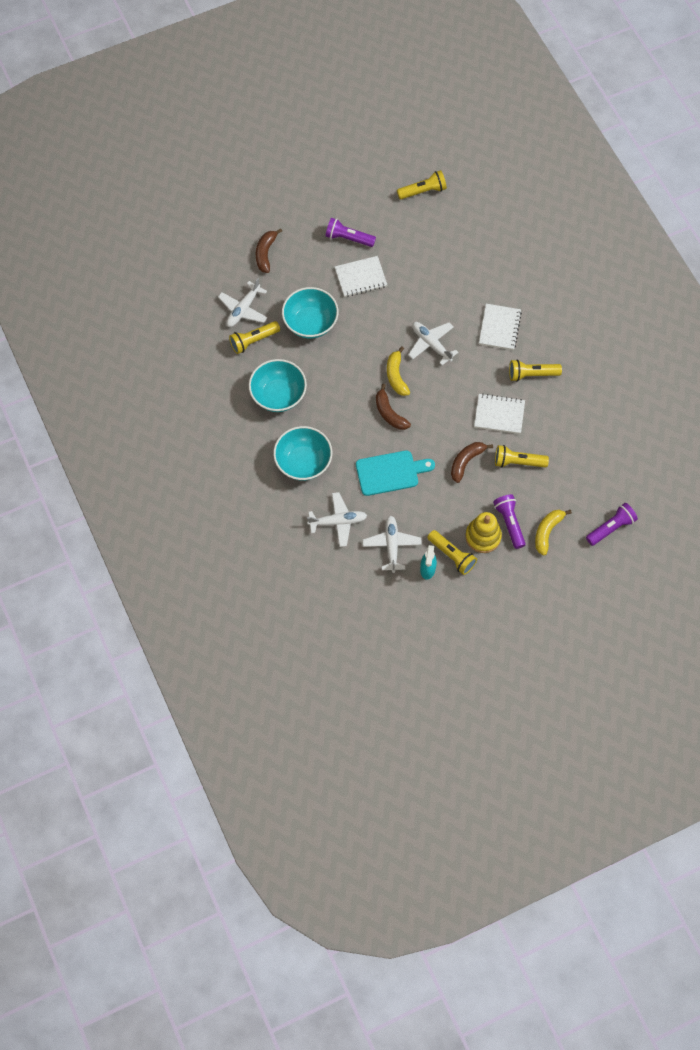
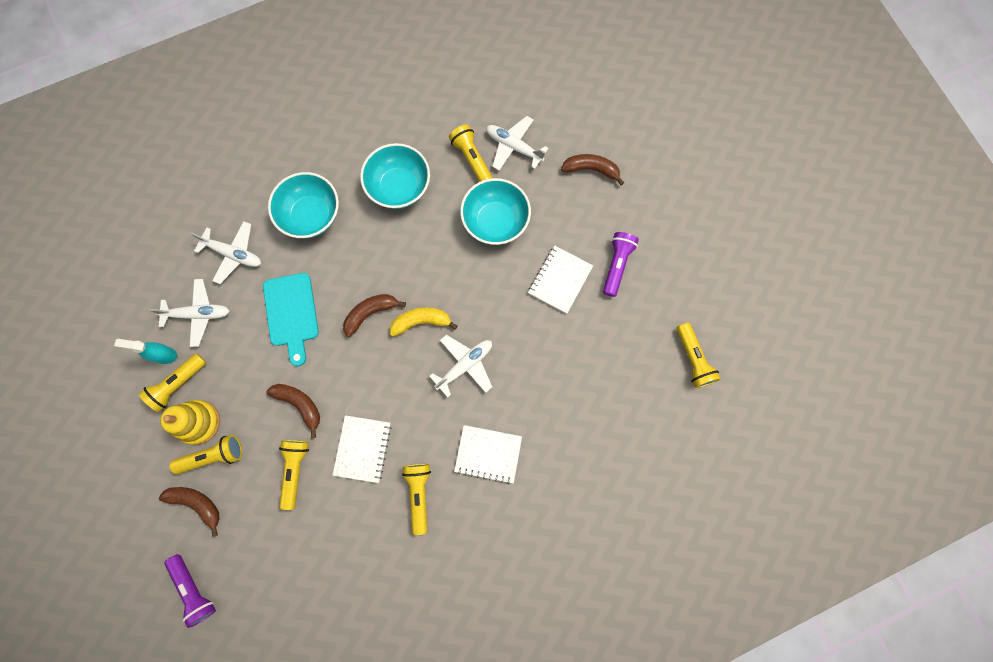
camera: 90 degrees right, 10 degrees up
white plane [307,492,367,547] -> white plane turned 60 degrees counterclockwise [191,221,261,284]
white notebook [335,256,387,297] -> white notebook turned 45 degrees clockwise [528,245,593,314]
purple flashlight [493,494,526,549] -> yellow flashlight [170,435,242,474]
yellow banana [535,510,572,556] -> brown banana [159,487,220,537]

